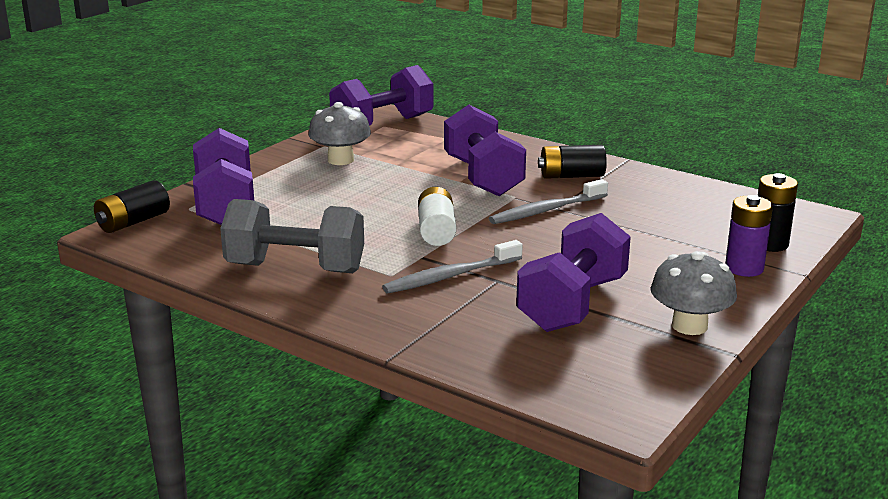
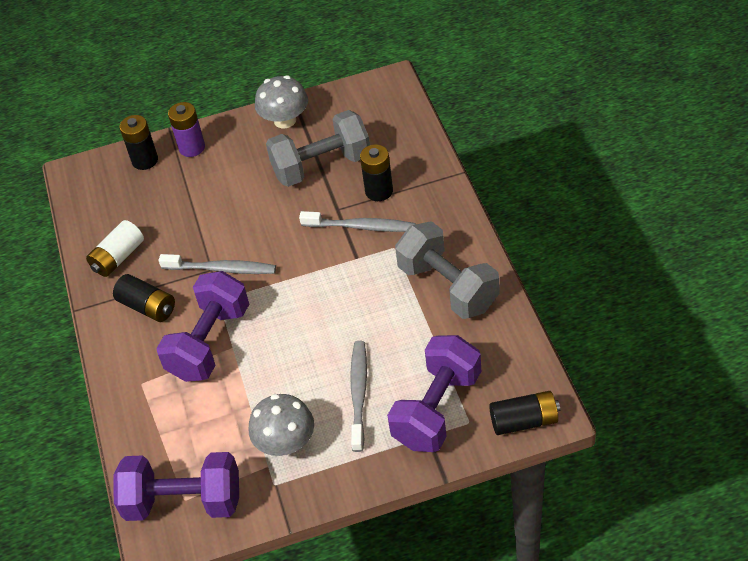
camera: 135 degrees left, 25 degrees up
white battery [418,187,456,246] -> white battery moved to [86,220,144,277]
purple dumbbell [516,213,631,332] -> grey dumbbell [266,110,370,187]
none -> grey toothbrush [350,341,367,452]
none -> black battery [360,144,393,201]

